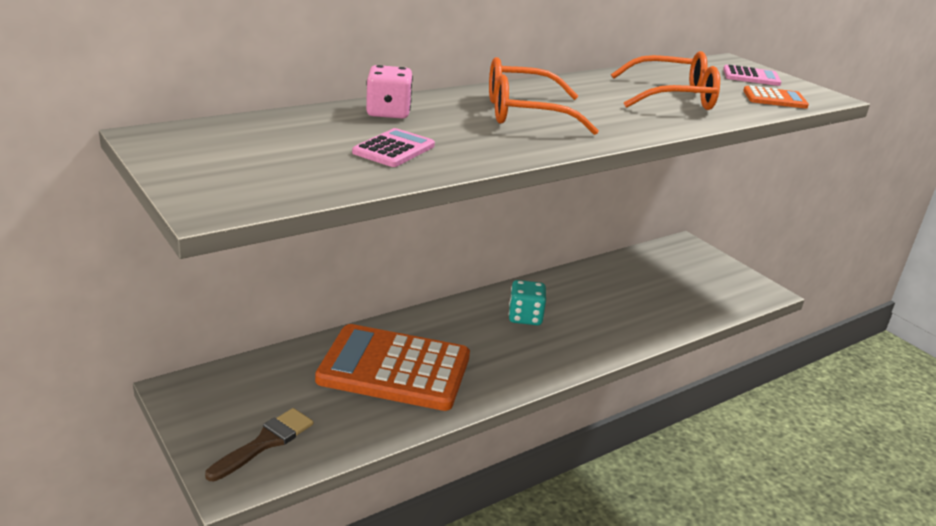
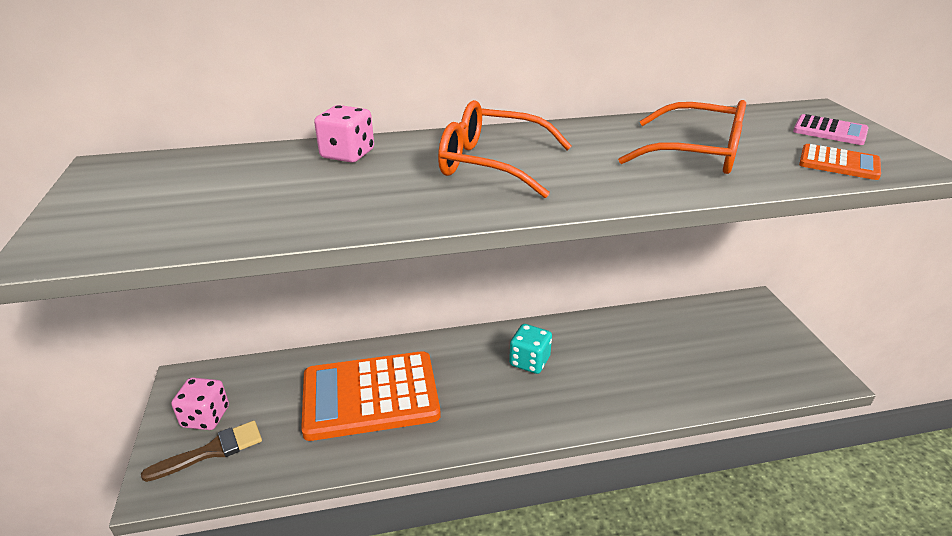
camera: 25 degrees right, 5 degrees up
orange calculator [315,324,470,411] -> orange calculator turned 45 degrees counterclockwise [301,351,441,441]
pink calculator [352,128,435,167] -> none
none -> pink dice [171,377,229,430]

